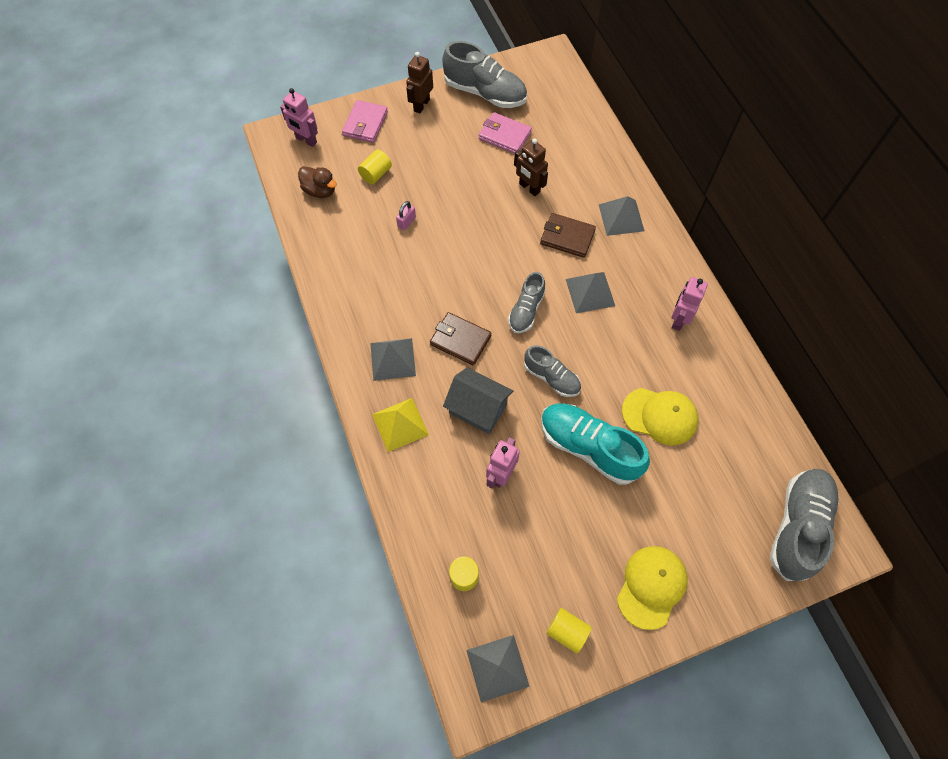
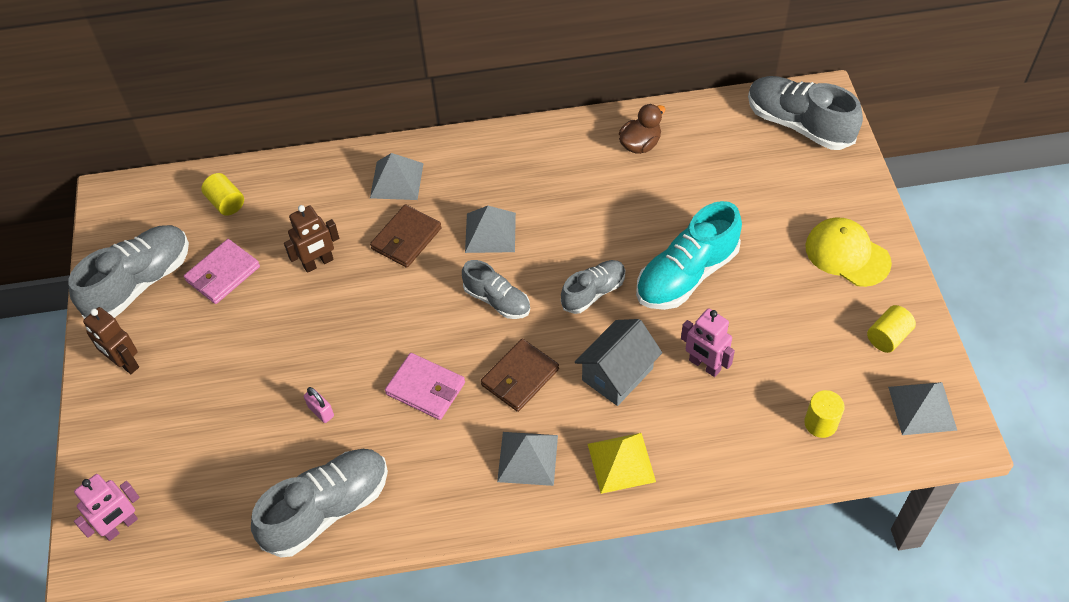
camera: 75 degrees left, 10 degrees down
brown duck [298,166,337,198] -> brown duck moved to [619,104,665,154]
pink wallet [342,100,388,143] -> pink wallet moved to [385,353,465,420]
yellow cylinder [358,150,392,184] -> yellow cylinder moved to [201,173,244,216]
yellow cap [622,388,699,446] -> none
pink robot [672,277,708,331] -> none
none -> grey shoe [251,449,388,557]

